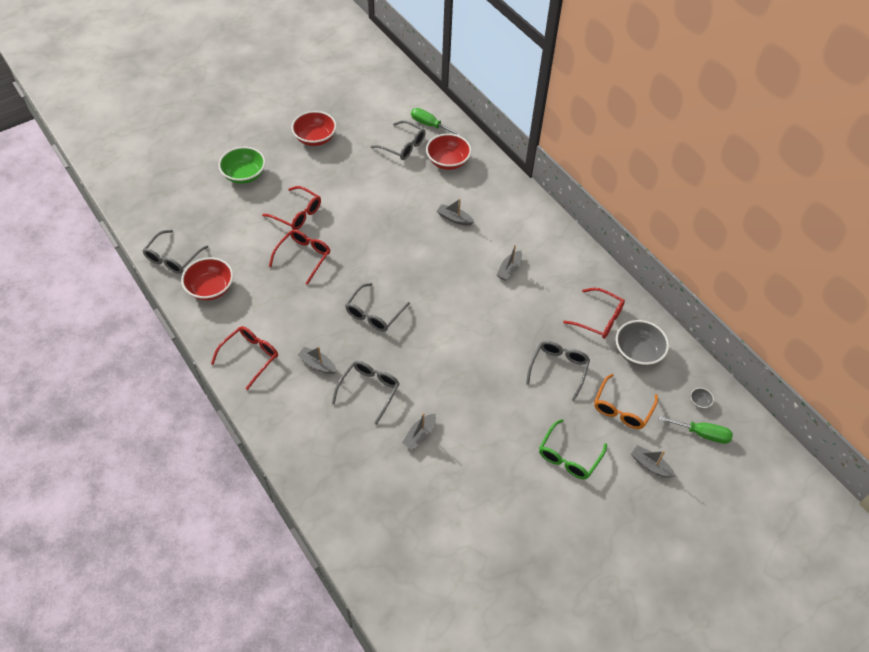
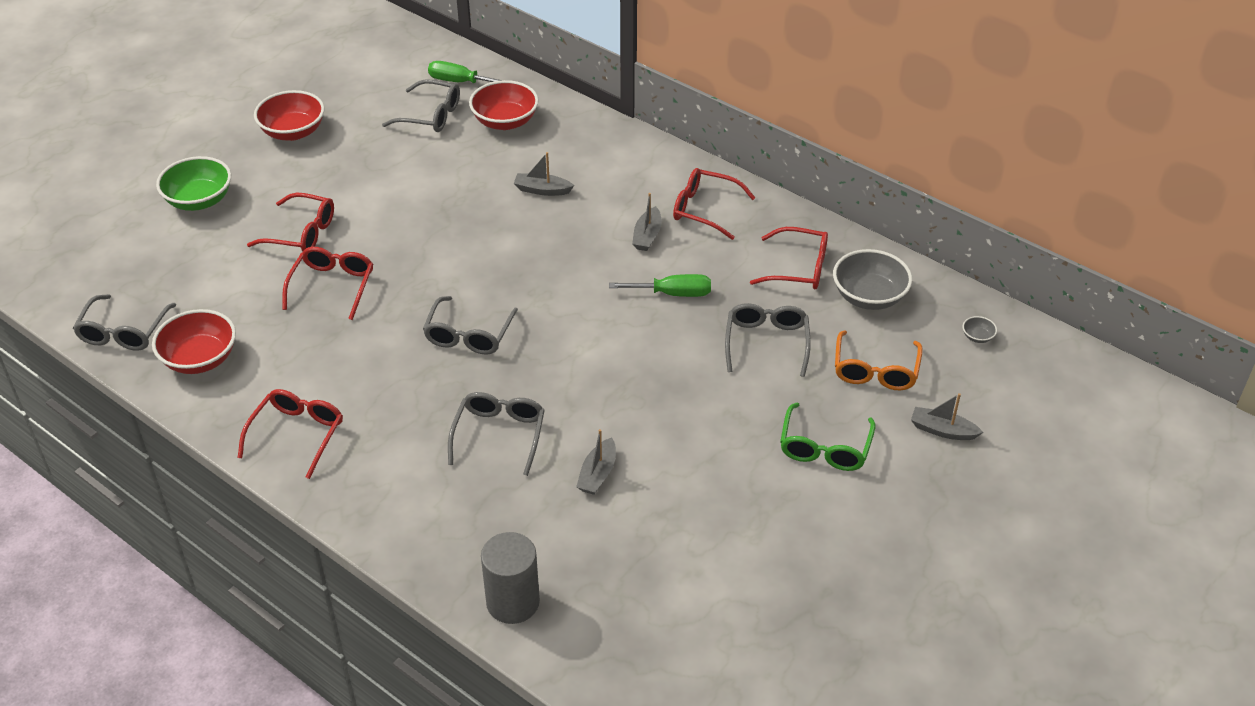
camera: 15 degrees left, 10 degrees down
grey boat [297,347,337,374] -> none
green screwdriver [658,416,733,444] -> green screwdriver moved to [609,274,711,297]
none -> grey cylinder [481,532,540,624]
none -> red glasses [673,168,756,240]

